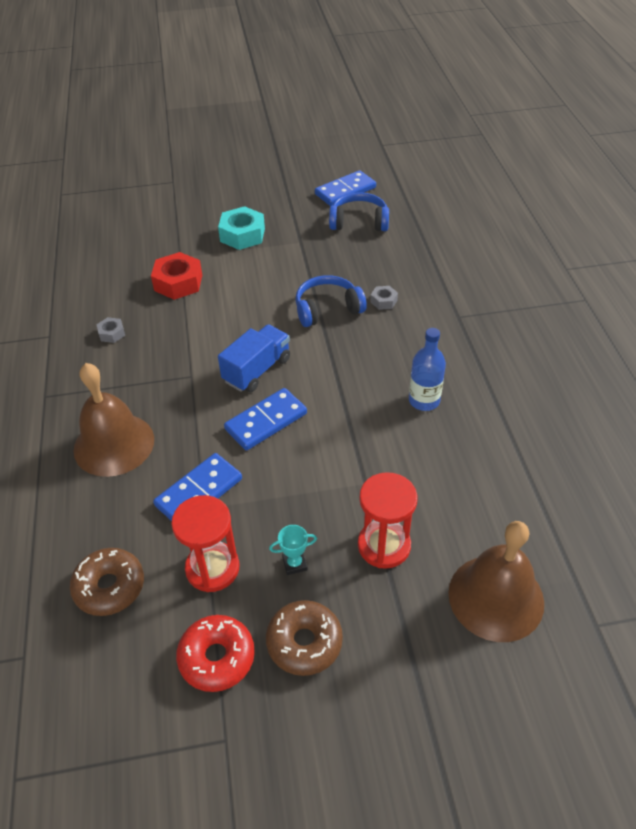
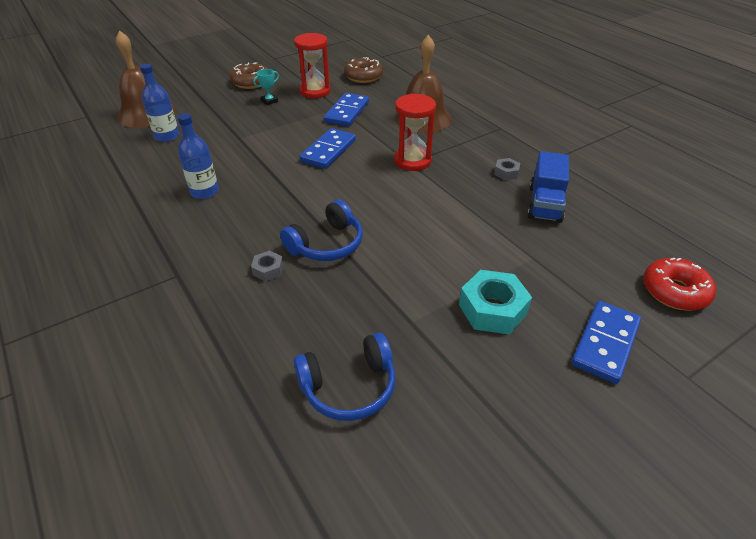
camera: 155 degrees right, 5 degrees down
red nut [151,252,202,300] -> none
red donut [176,615,255,692] -> red donut moved to [643,258,716,311]
blue truck [218,324,290,392] -> blue truck moved to [527,151,569,223]
blue domino [315,170,376,206] -> blue domino moved to [571,301,641,384]
red hourglass [358,472,418,569] -> red hourglass moved to [394,94,436,171]
none -> blue bottle [140,64,179,142]

